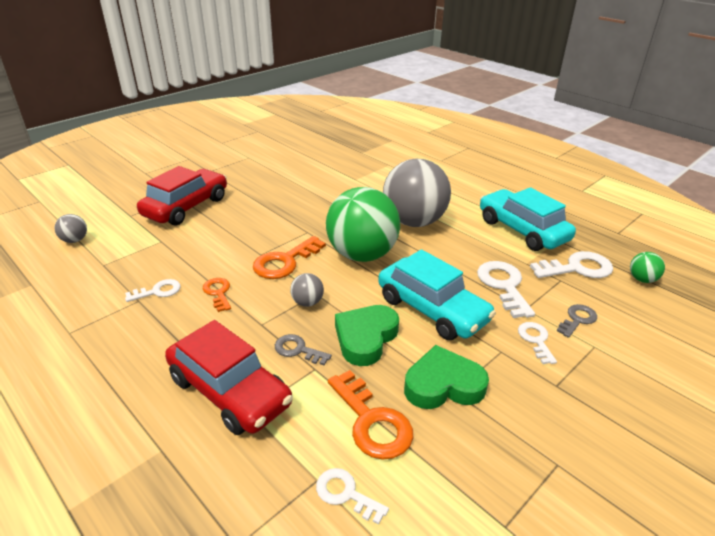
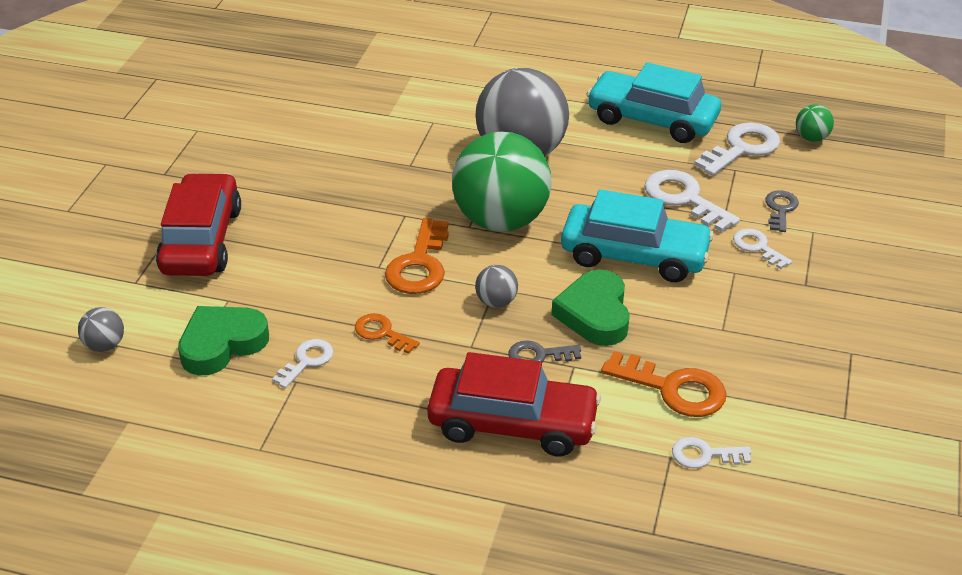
camera: 30 degrees left, 5 degrees up
green heart [404,345,489,409] -> green heart moved to [178,306,269,376]

